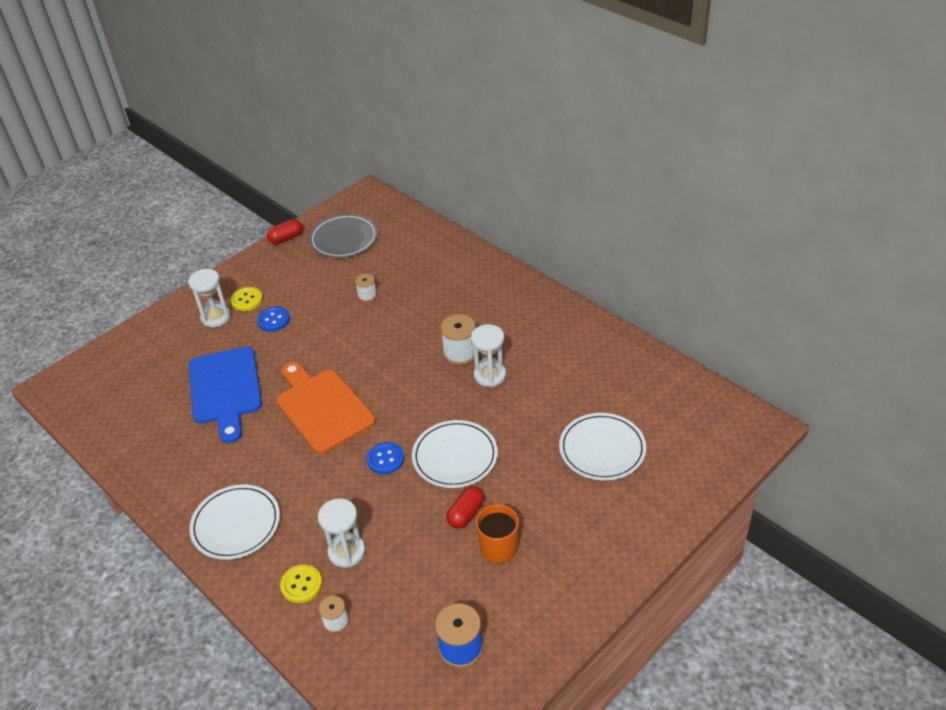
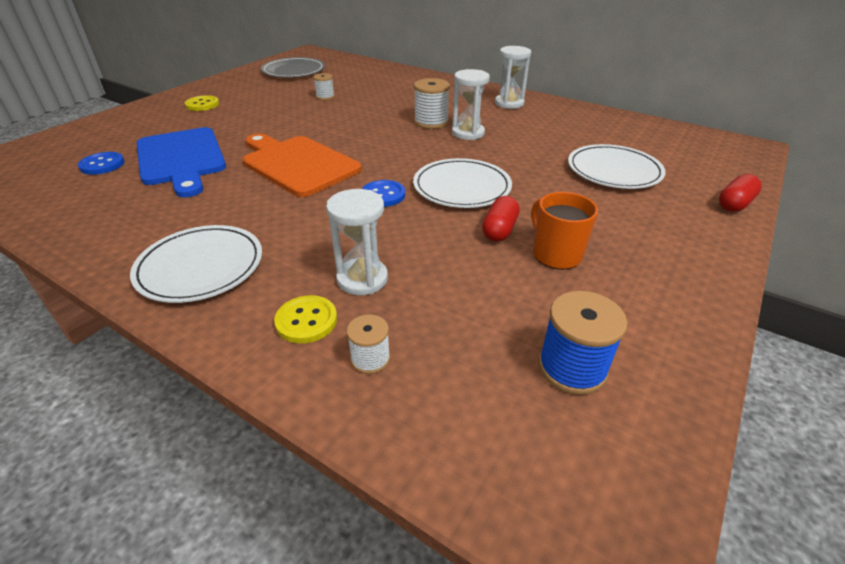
camera: 15 degrees left, 5 degrees down
white hourglass [188,269,231,327] -> white hourglass moved to [495,46,531,109]
blue button [257,307,290,332] -> blue button moved to [78,152,125,175]
red capsule [267,219,303,244] -> red capsule moved to [719,174,762,212]

